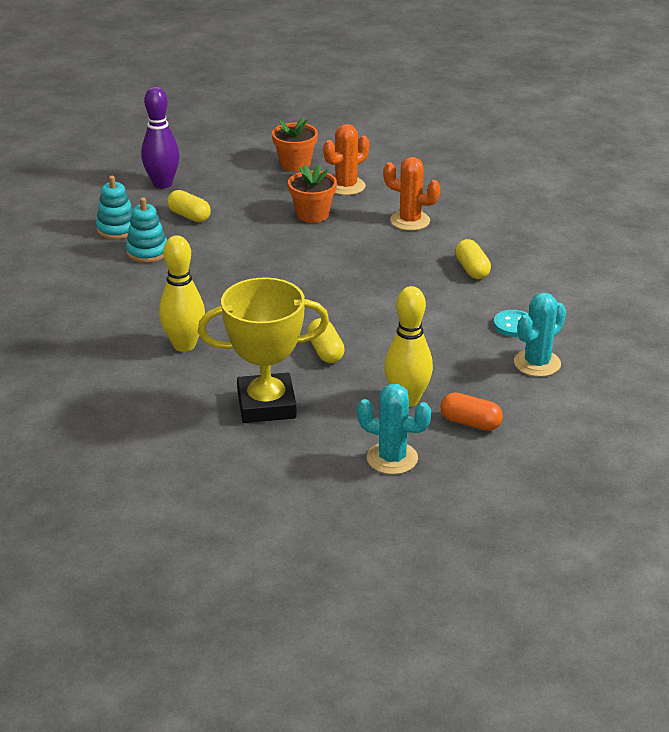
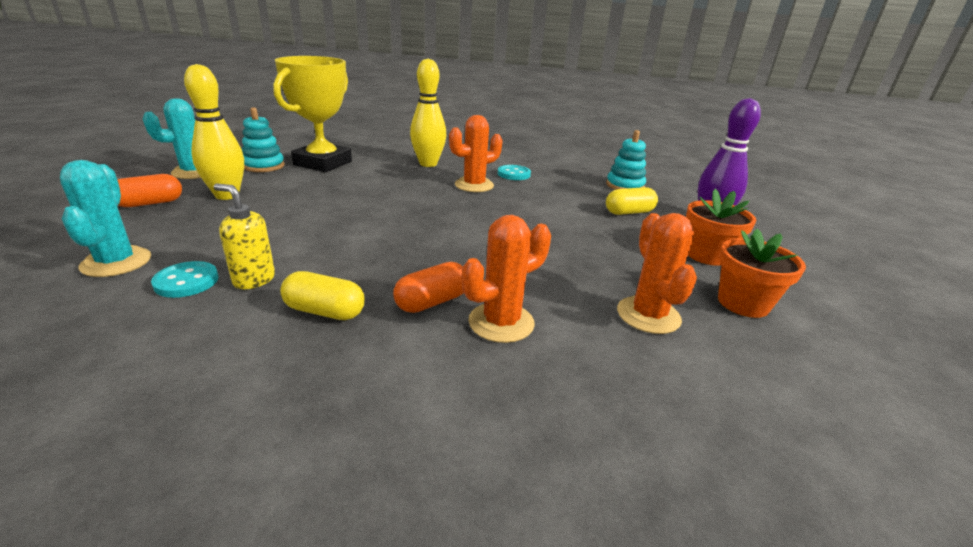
camera: 120 degrees right, 5 degrees down
turquoise stacking toy [126,197,167,263] -> turquoise stacking toy moved to [242,107,285,172]
orange flower pot [288,165,337,223] -> orange flower pot moved to [686,189,756,266]
yellow capsule [307,318,345,363] -> none
none -> yellow soap dispenser [214,184,275,289]
none -> orange capsule [393,262,464,313]
none -> orange cactus [449,115,503,192]
none -> turquoise button [498,165,531,180]

